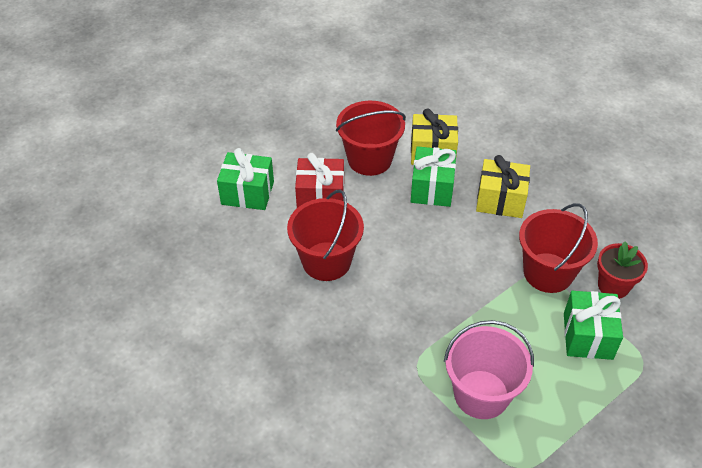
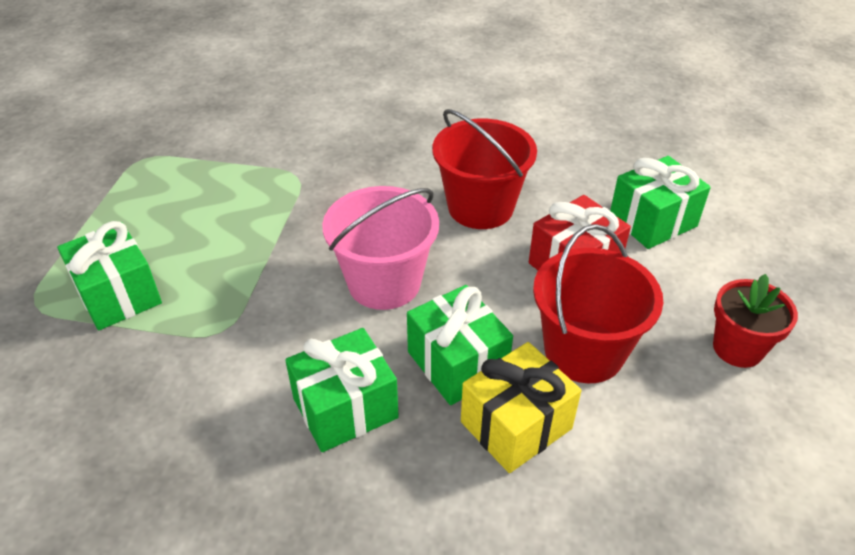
camera: 140 degrees right, 5 degrees down
pink bucket [444,320,534,419] -> pink bucket moved to [322,186,439,310]
yellow gift [476,155,530,218] -> green gift [285,328,399,452]
red bucket [519,203,598,293] -> none
red flower pot [597,241,648,299] -> red flower pot moved to [713,274,798,368]

